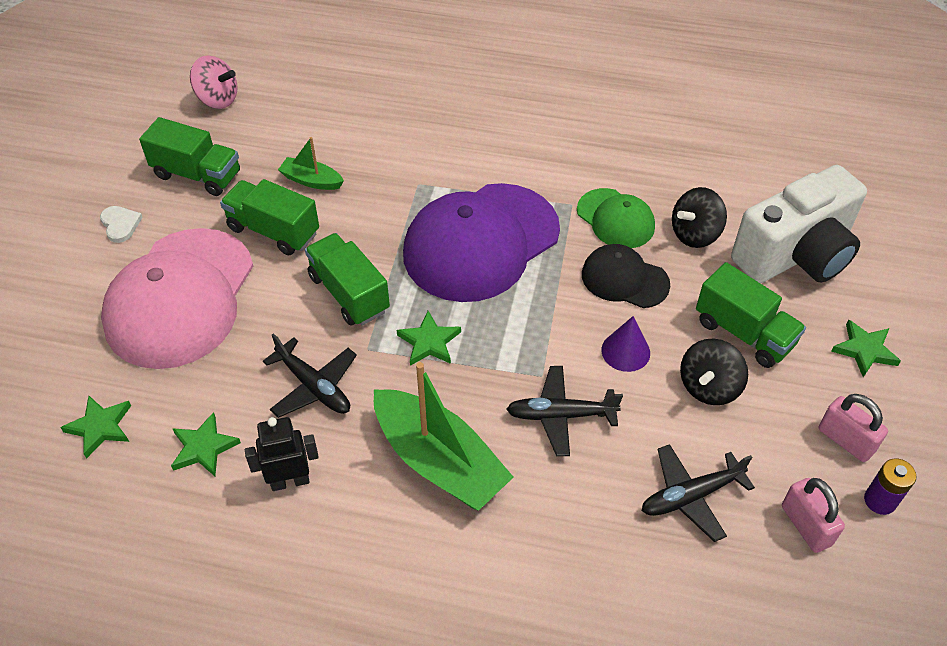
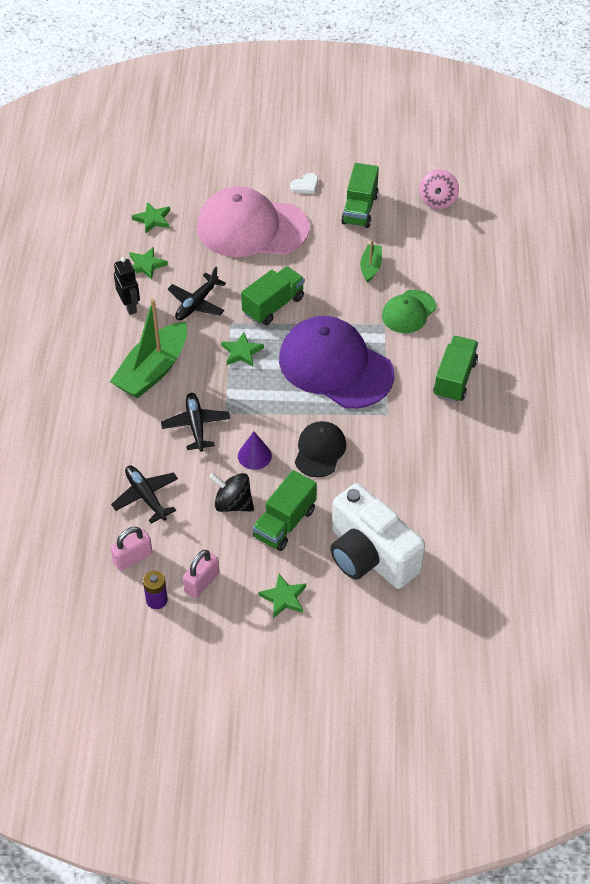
camera: 80 degrees right, 0 degrees up
green truck [220,179,319,255] -> green truck moved to [433,336,478,402]
green cap [577,188,655,248] -> green cap moved to [382,290,436,333]
black spinning top [672,187,727,248] -> none

